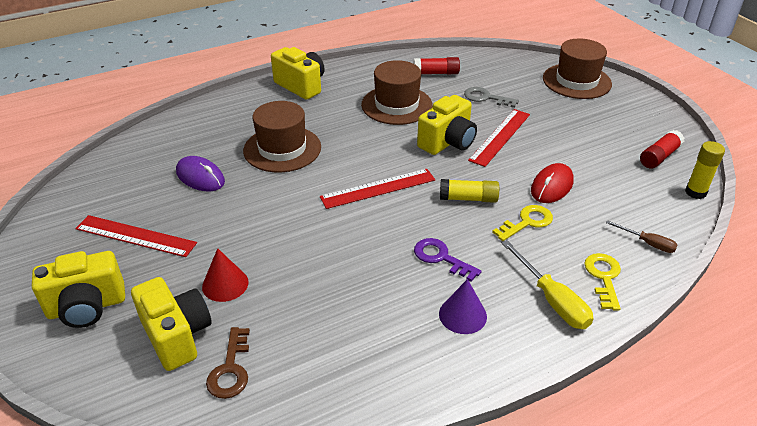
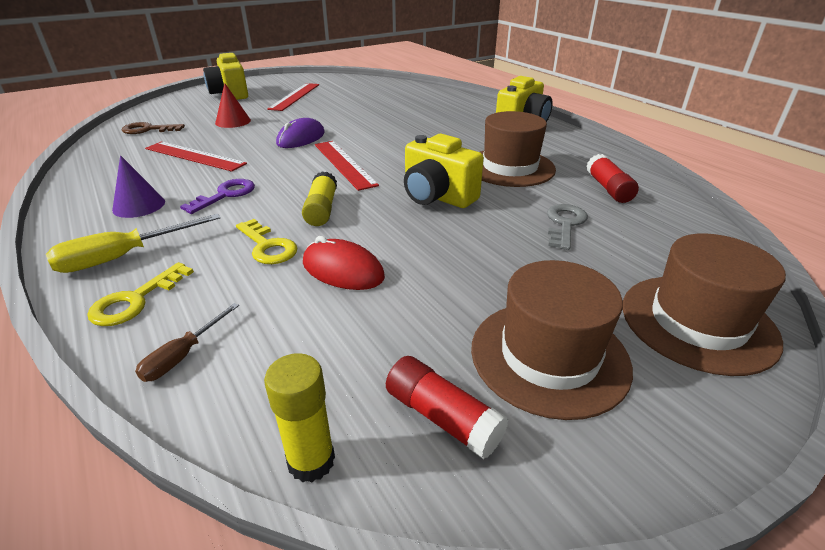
camera: 85 degrees right, 5 degrees down
yellow camera [131,277,212,371] -> none
purple mouse [176,156,225,191] -> purple mouse moved to [276,118,325,148]
brown hat [243,101,321,172] -> brown hat moved to [471,260,633,420]
red ruler [468,109,530,167] -> red ruler moved to [145,141,247,171]
yellow key [584,253,621,311] -> yellow key turned 120 degrees clockwise [87,262,194,326]

